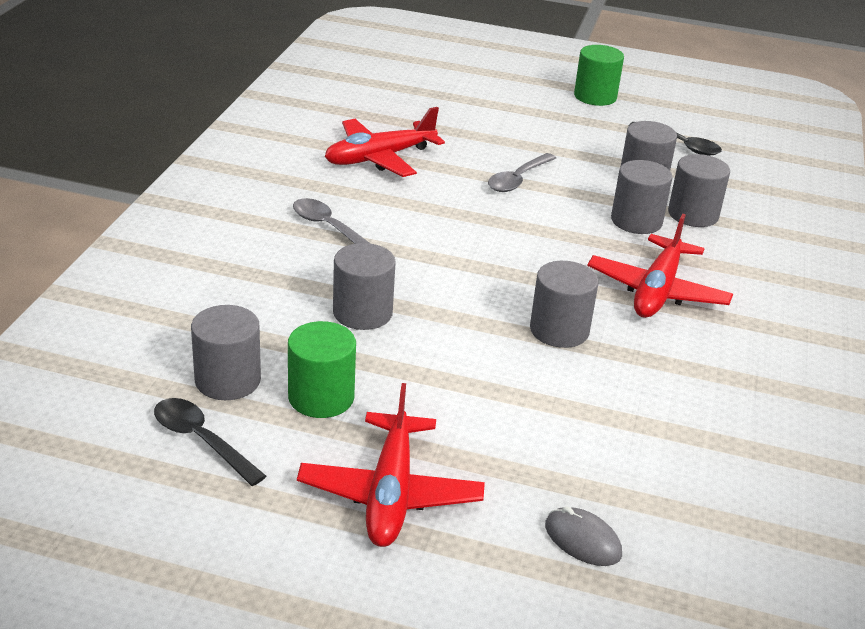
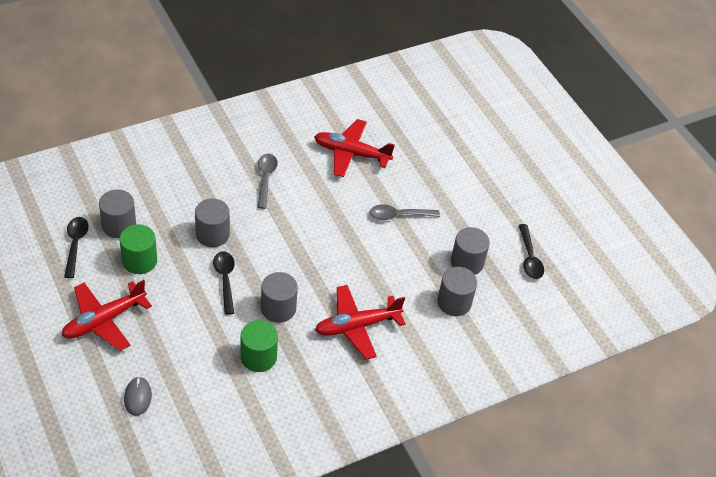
camera: 45 degrees right, 15 degrees up
green cylinder [574,45,624,106] -> green cylinder moved to [241,320,278,372]
grey cylinder [611,160,673,234] -> none
none -> black spoon [213,251,235,315]

